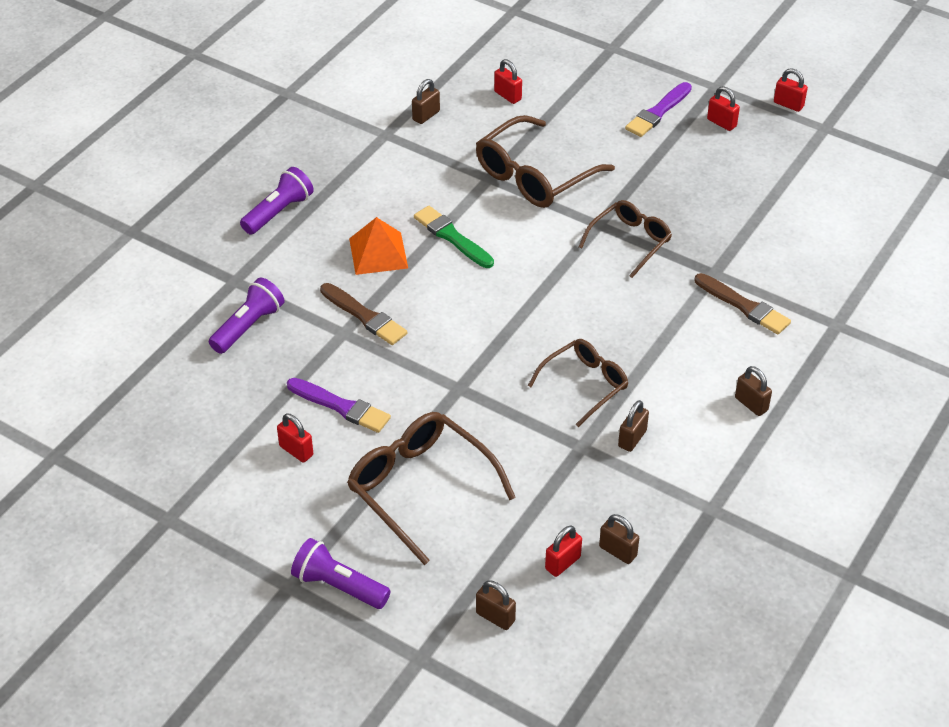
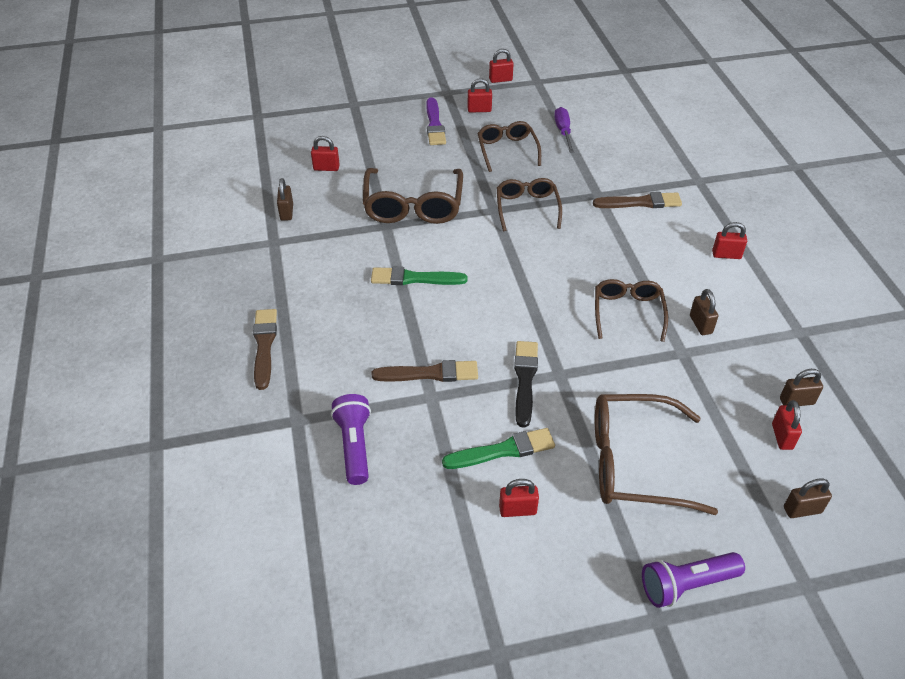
camera: 45 degrees left, 0 degrees up
purple flashlight [240,167,314,235] -> brown brush [253,309,277,390]
purple brush [287,378,391,433] -> green brush [442,428,555,469]
orange pyramid [349,217,408,275] -> none
brown padlock [735,366,772,416] -> red padlock [712,222,747,259]
none -> brown glasses [477,121,541,172]
none -> black brush [514,341,538,428]
none -> purple screwdriver [554,107,574,153]

